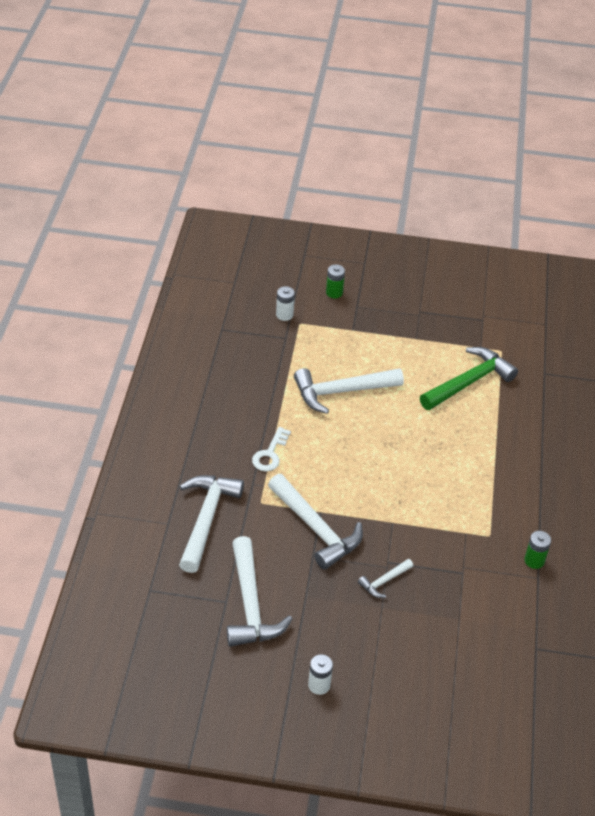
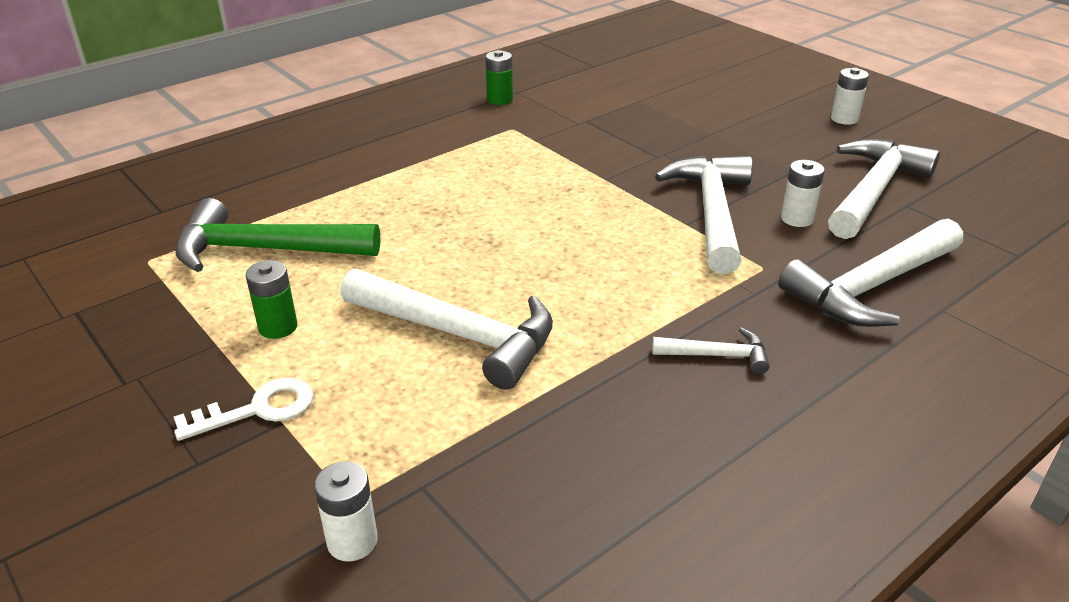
camera: 135 degrees left, 10 degrees down
white key [252,427,291,471] -> white key moved to [174,378,314,441]
green battery [326,264,345,298] -> green battery moved to [245,260,298,339]
white hammer [358,559,413,598] -> white hammer moved to [652,327,770,374]
none -> white battery [781,160,825,227]

